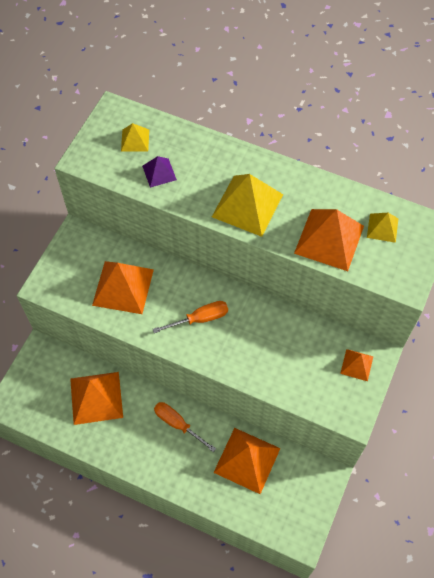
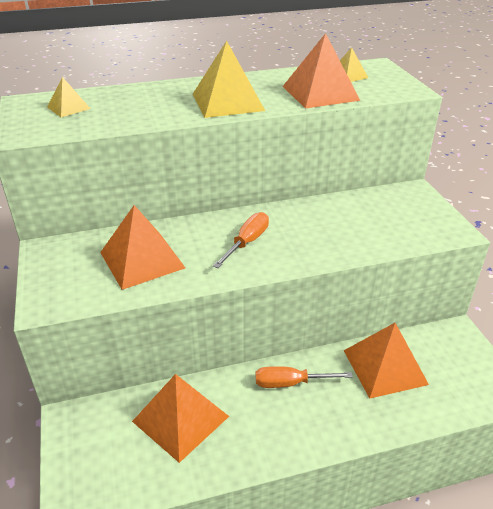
camera: 40 degrees left, 25 degrees down
purple pyramid [142,156,177,188] -> none
orange pyramid [340,349,374,381] -> none

